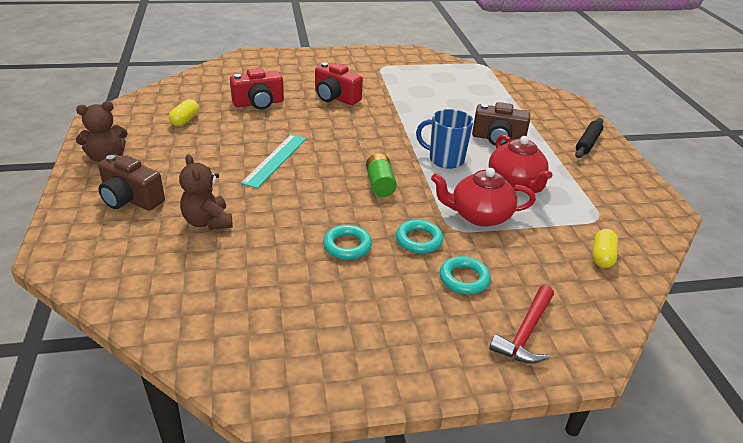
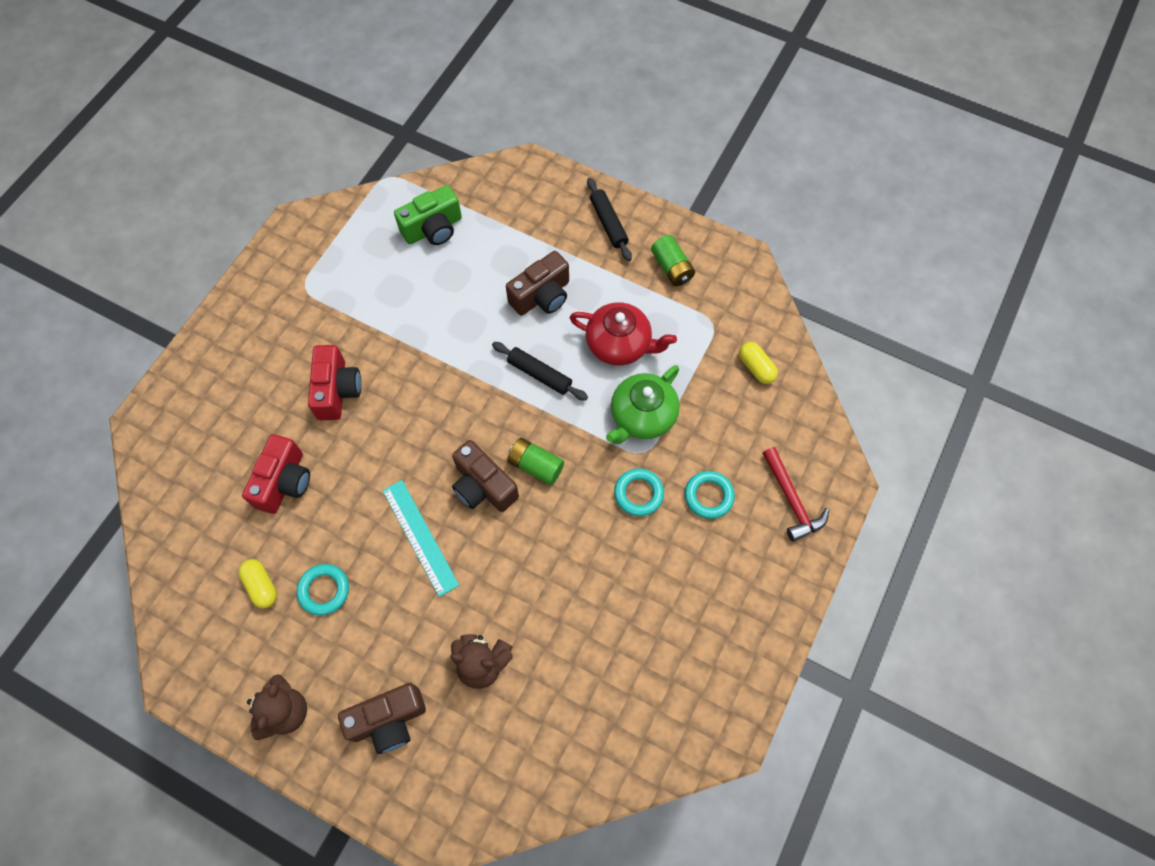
camera: 50 degrees left, 30 degrees up
red camera [315,62,363,105] -> red camera turned 75 degrees counterclockwise [308,345,361,420]
turquoise ring [323,225,372,260] -> turquoise ring moved to [297,564,349,616]
blue mug [416,109,474,169] -> black rolling pin [492,342,588,401]
red teapot [431,168,536,227] -> green teapot [606,365,680,444]
none -> green camera [394,185,462,245]
none -> brown camera [452,440,519,512]
none -> green battery [651,235,695,286]

